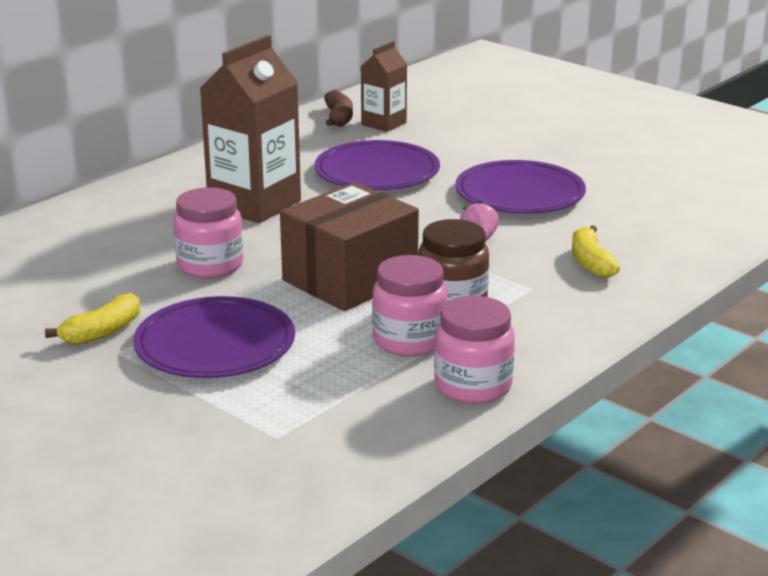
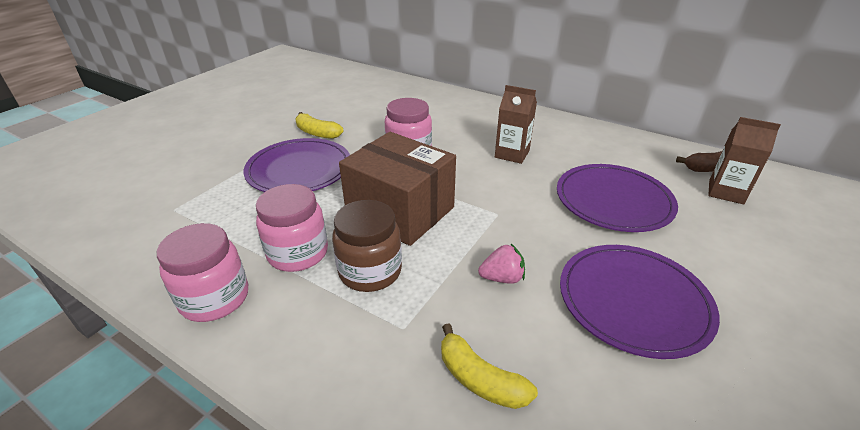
camera: 80 degrees right, 10 degrees up
brown carton [200,35,301,223] -> brown carton [495,85,537,164], size x0.56
yellow banana [572,225,620,278] -> yellow banana turned 120 degrees counterclockwise [441,323,538,409]

